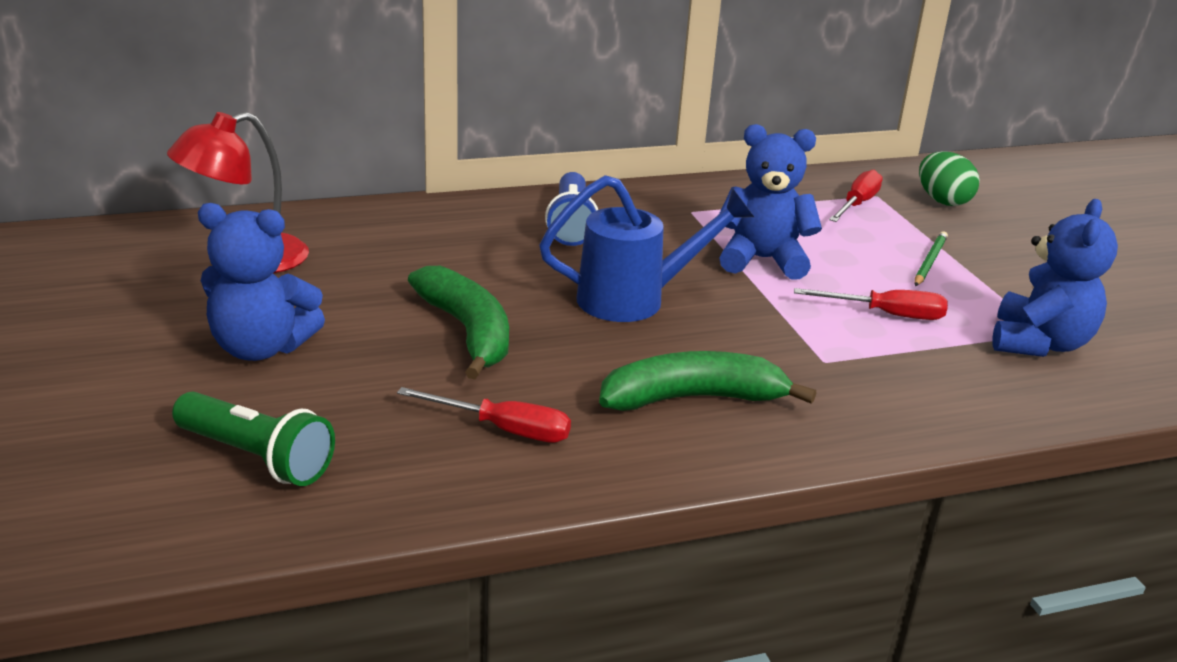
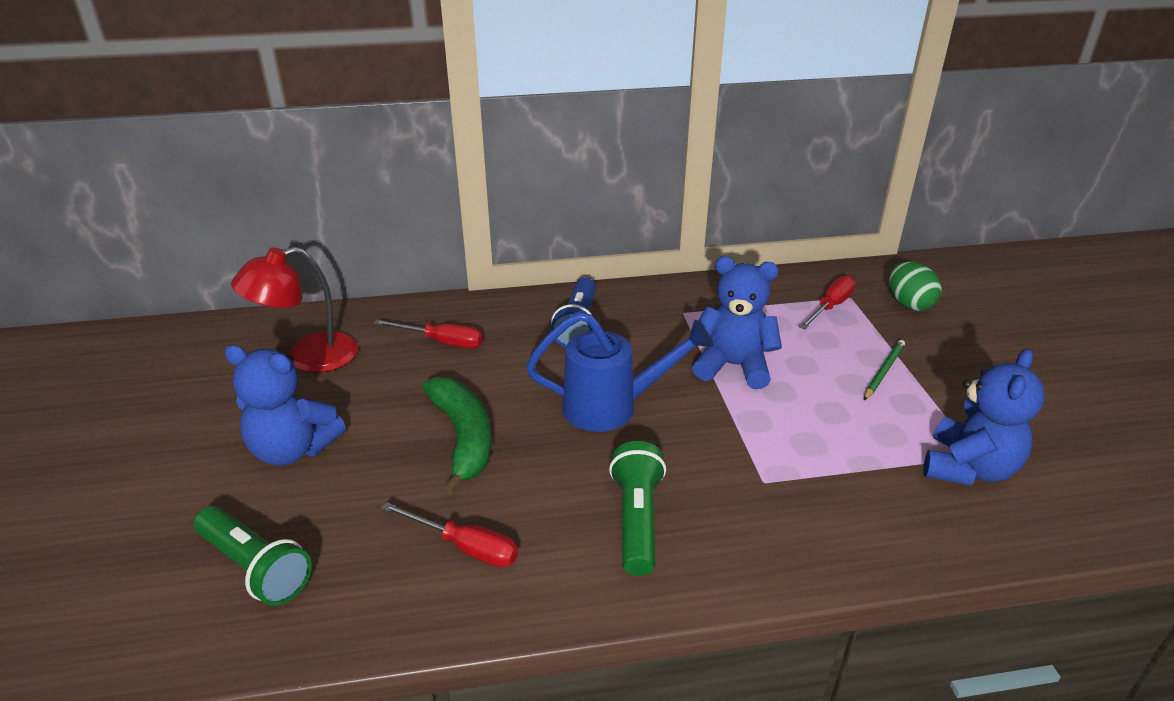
camera: 10 degrees right, 5 degrees up
green banana [599,351,816,411] -> green flashlight [609,441,666,576]
red screwdriver [794,288,948,320] -> red screwdriver moved to [374,320,483,348]

